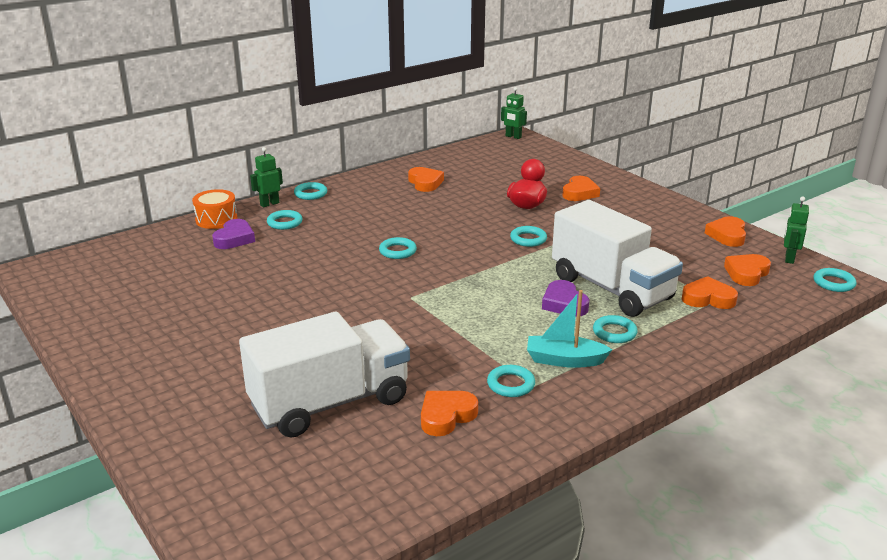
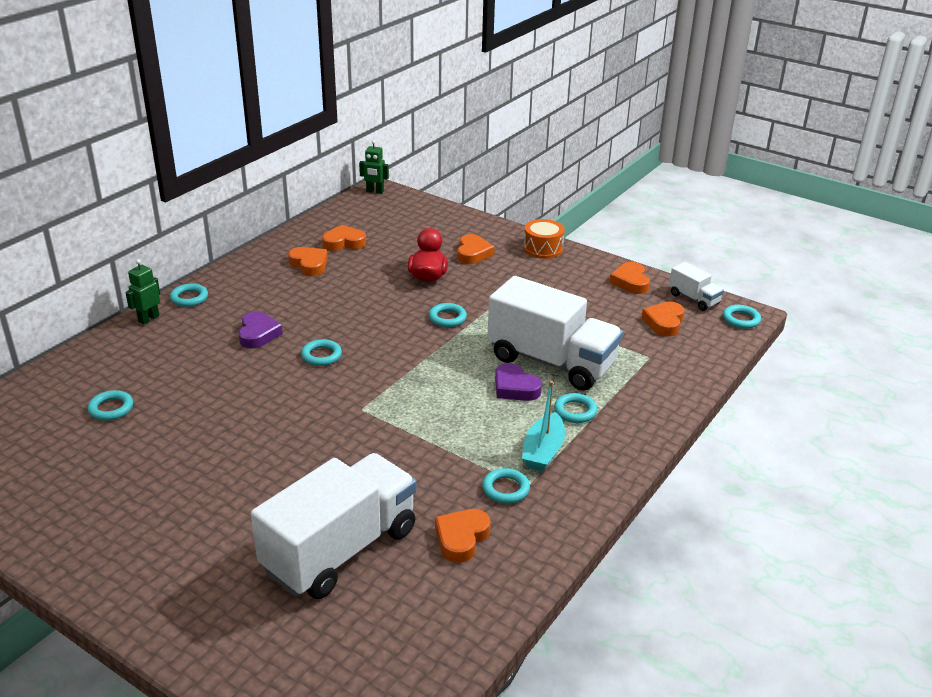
camera: 20 degrees left, 5 degrees up
orange drum [192,189,237,229] -> orange drum moved to [524,219,565,259]
purple heart [212,219,255,249] -> purple heart moved to [239,311,283,349]
turquoise ring [267,210,303,230] -> turquoise ring moved to [88,390,133,421]
turquoise boat [527,290,613,368] -> turquoise boat turned 60 degrees counterclockwise [522,381,565,471]
orange heart [682,276,738,309] -> orange heart moved to [322,225,366,251]
green robot [784,196,809,264] -> white truck [669,262,724,311]

